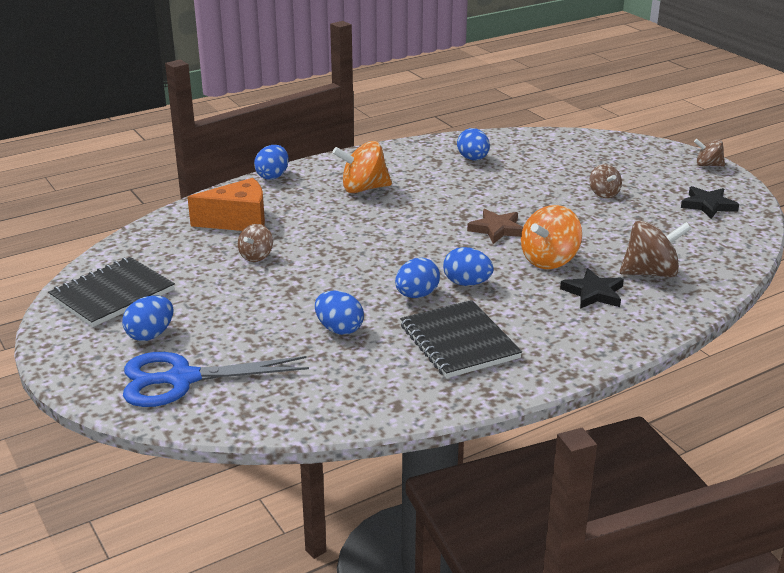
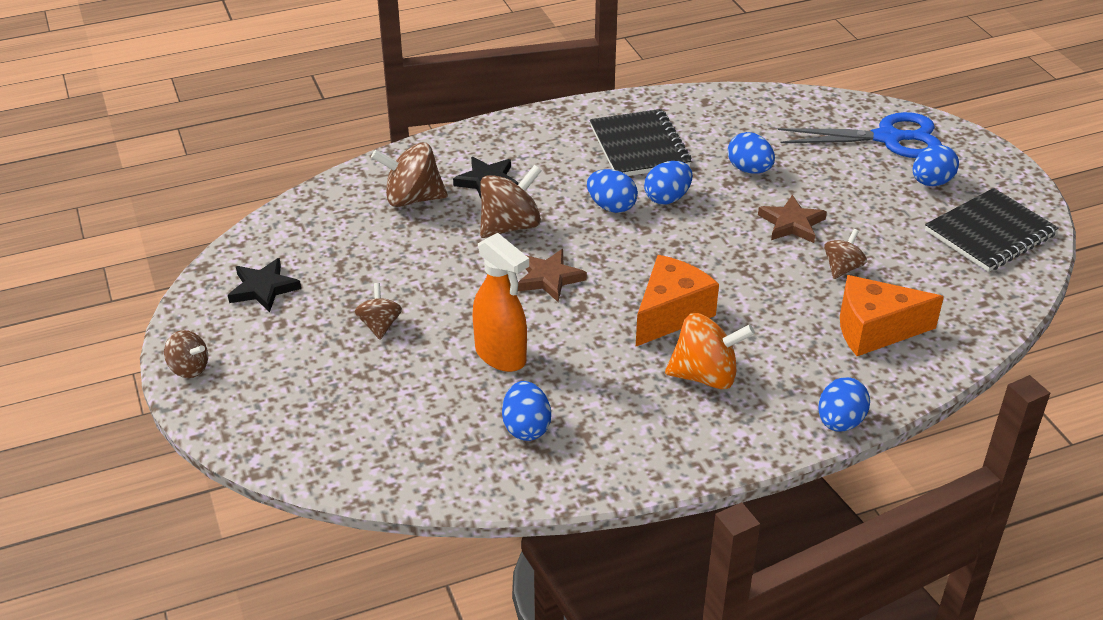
camera: 170 degrees left, 10 degrees up
orange spinning top [521,205,582,269] -> brown spinning top [480,165,542,238]
none -> orange spray bottle [473,233,529,372]
none -> orange cheese [636,255,719,346]
none -> brown star [758,195,827,243]

